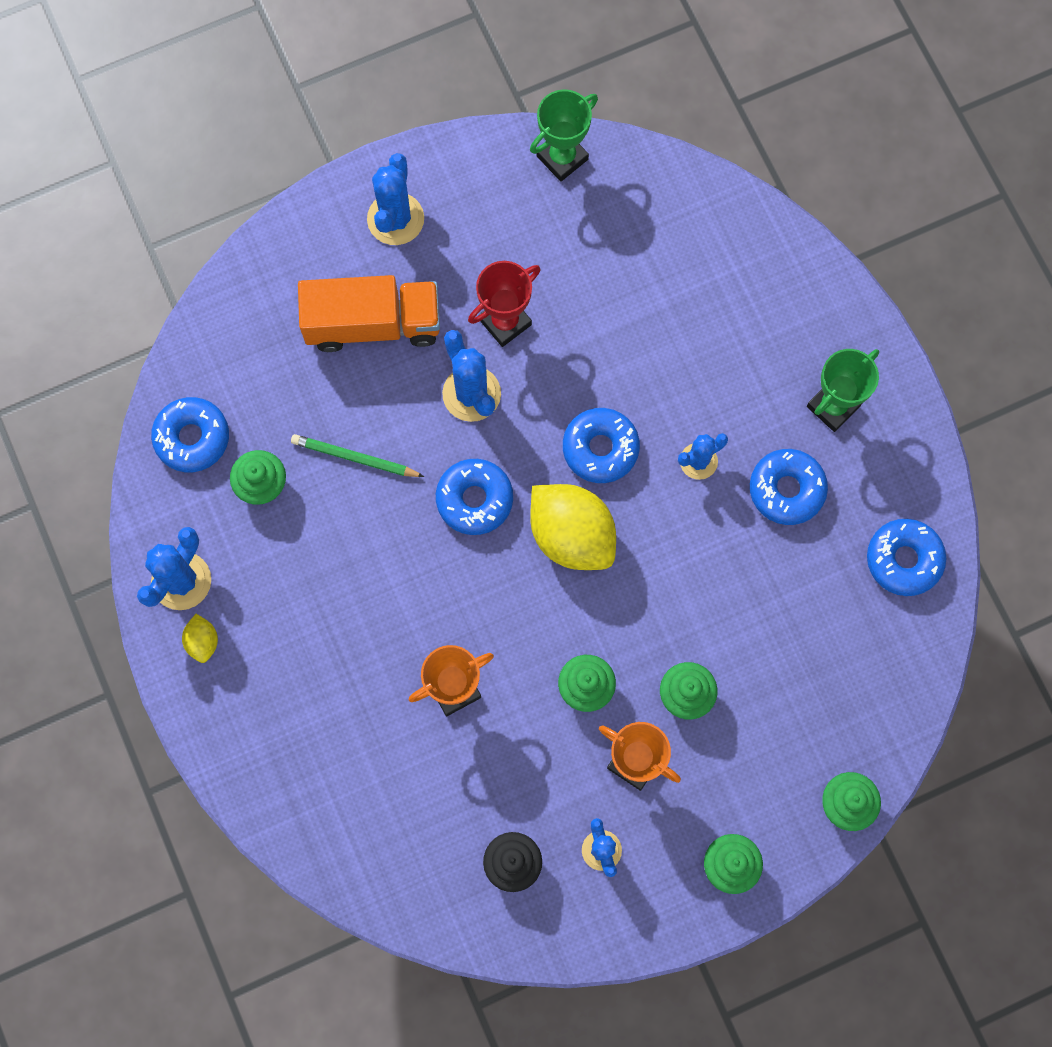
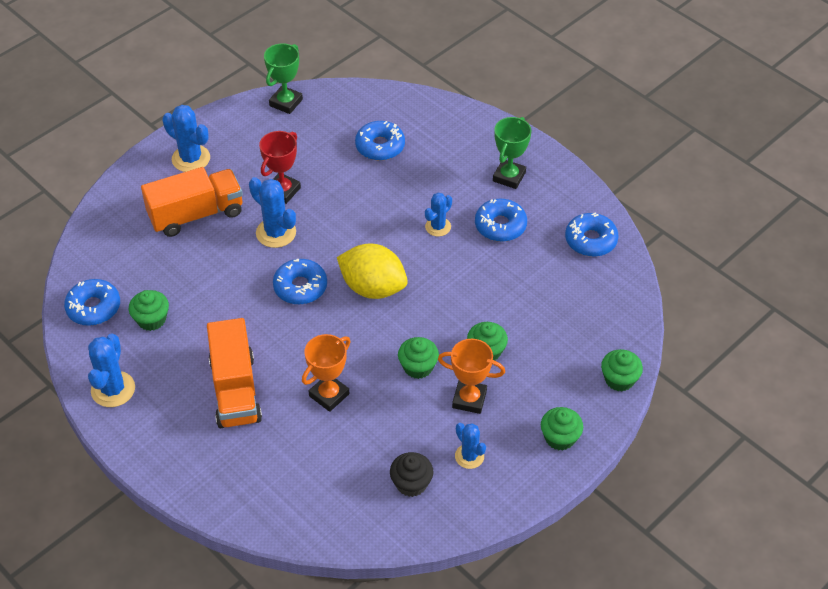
camera: 20 degrees left, 25 degrees down
yellow lemon [182,614,218,663] -> none
green pencil [291,434,425,477] -> none
blue cactus [367,153,424,245] -> blue cactus turned 45 degrees counterclockwise [162,105,210,172]
blue donut [563,408,640,483] -> blue donut moved to [355,121,405,161]
none -> orange truck [207,318,262,428]

